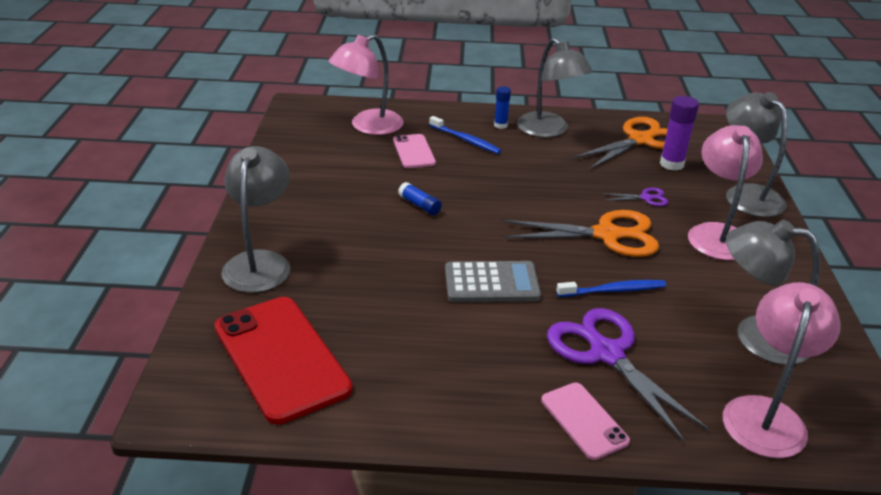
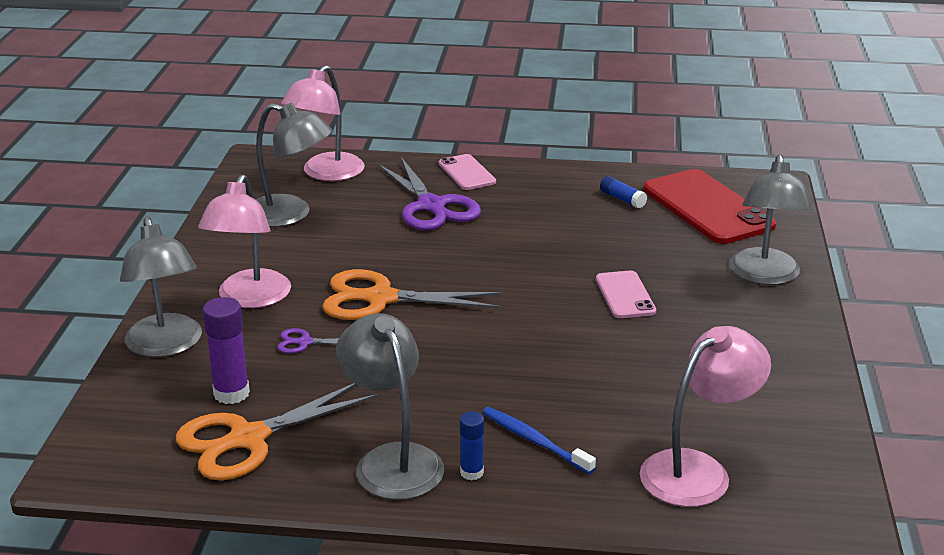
camera: 175 degrees left, 5 degrees down
pink phone [393,134,436,168] -> pink phone moved to [596,271,656,318]
blue glue stick [398,182,442,215] -> blue glue stick moved to [600,176,647,208]
grey calculator [445,261,541,302] -> none
blue toothbrush [556,280,666,297] -> none

